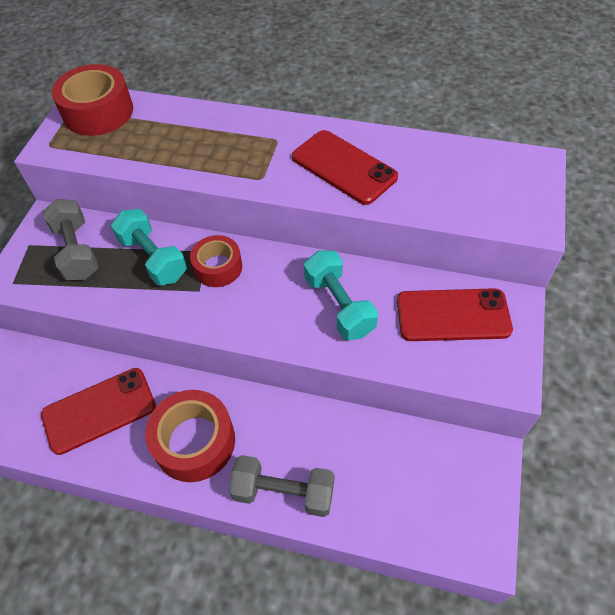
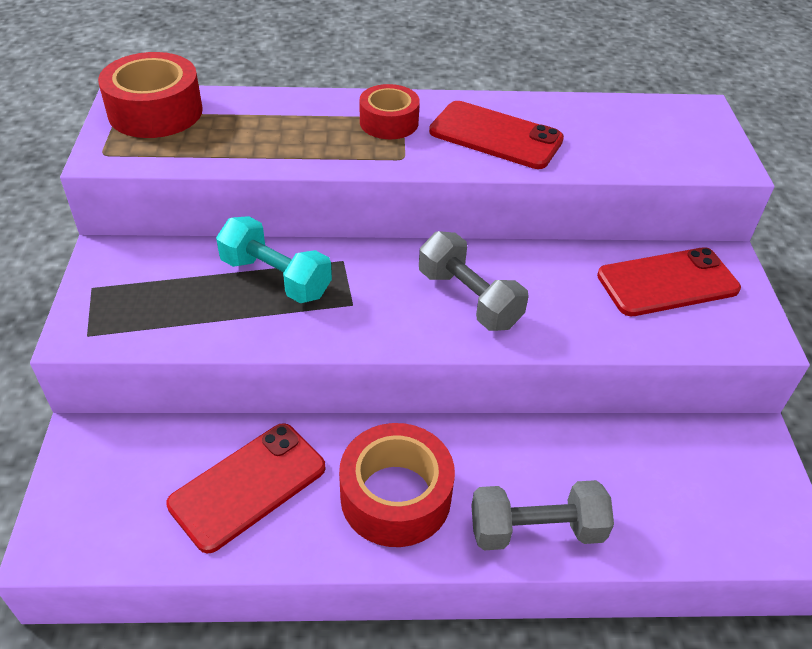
camera: 20 degrees left, 10 degrees down
grey dumbbell [43,199,99,280] -> grey dumbbell moved to [419,231,529,331]
red tape [190,235,242,287] -> red tape moved to [360,84,420,139]
turquoise dumbbell [304,250,378,340] -> none

